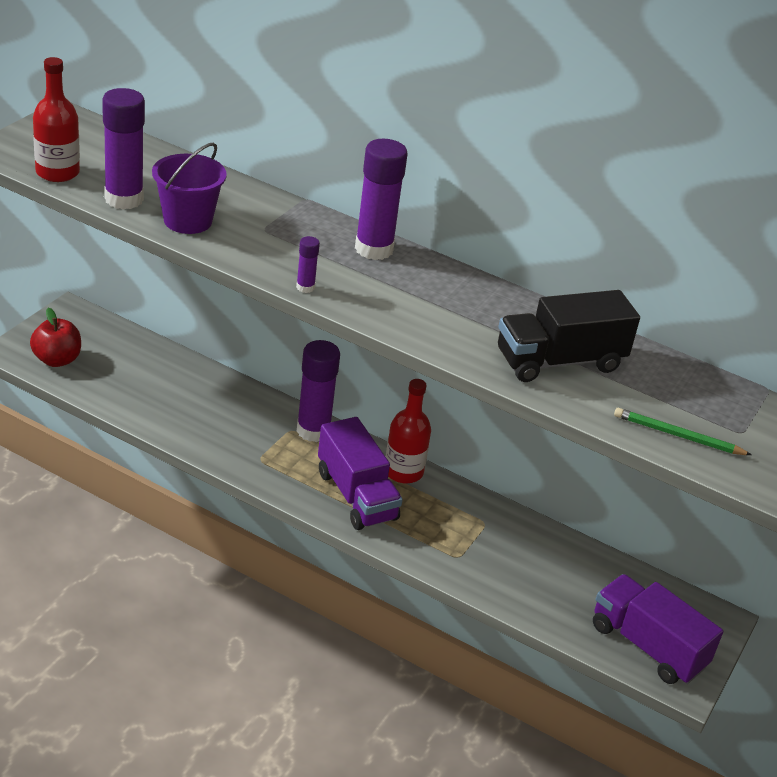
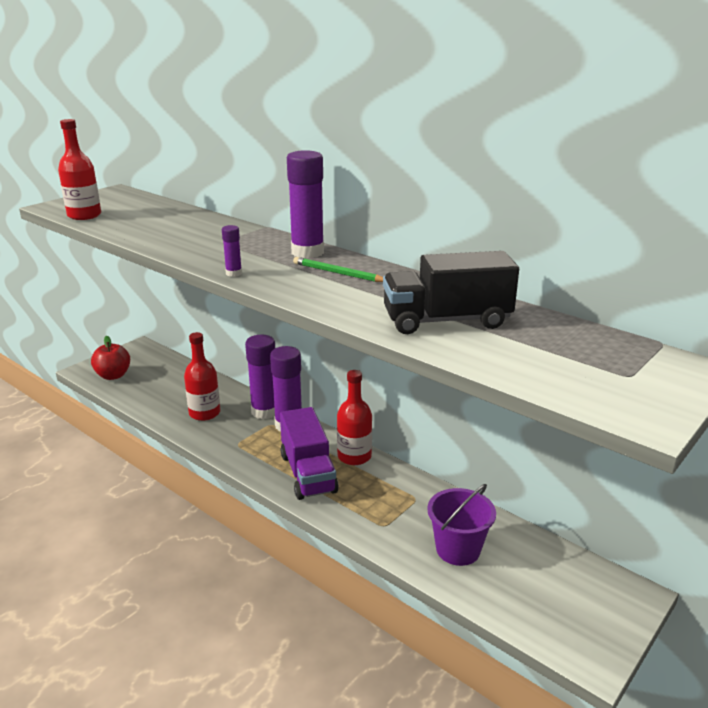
camera: 15 degrees right, 10 degrees down
purple glue stick [102,88,145,210] -> purple glue stick moved to [245,335,275,419]
purple bucket [152,143,227,234] -> purple bucket moved to [427,484,496,566]
purple truck [593,574,723,684] -> none
green pencil [614,408,752,455] -> green pencil moved to [293,257,383,282]
none -> red bottle [184,332,220,421]

